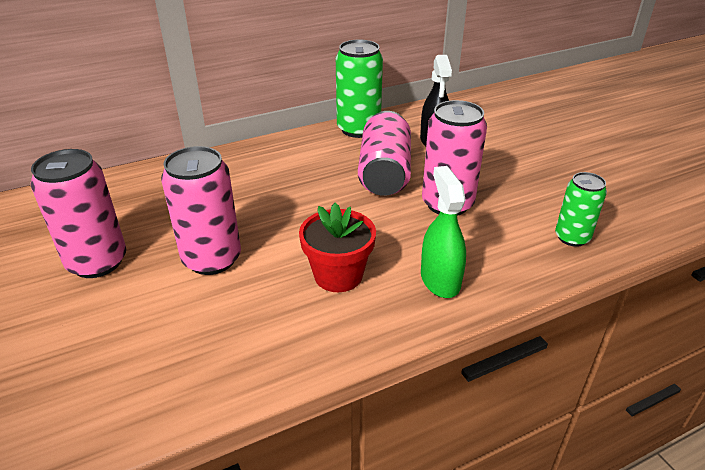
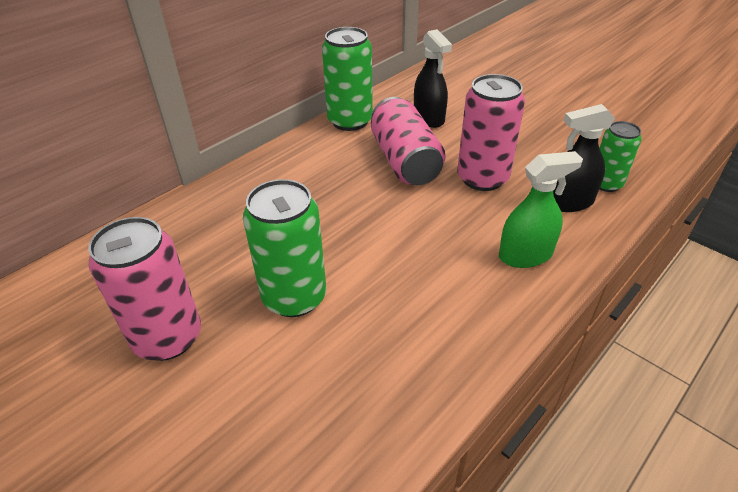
camera: 20 degrees left, 5 degrees up
pink can [161,146,241,275] -> green can [243,179,327,317]
red flower pot [299,203,376,292] -> none
green spray bottle [421,166,466,298] -> green spray bottle turned 105 degrees clockwise [499,151,583,268]
none -> black spray bottle [553,104,615,212]

